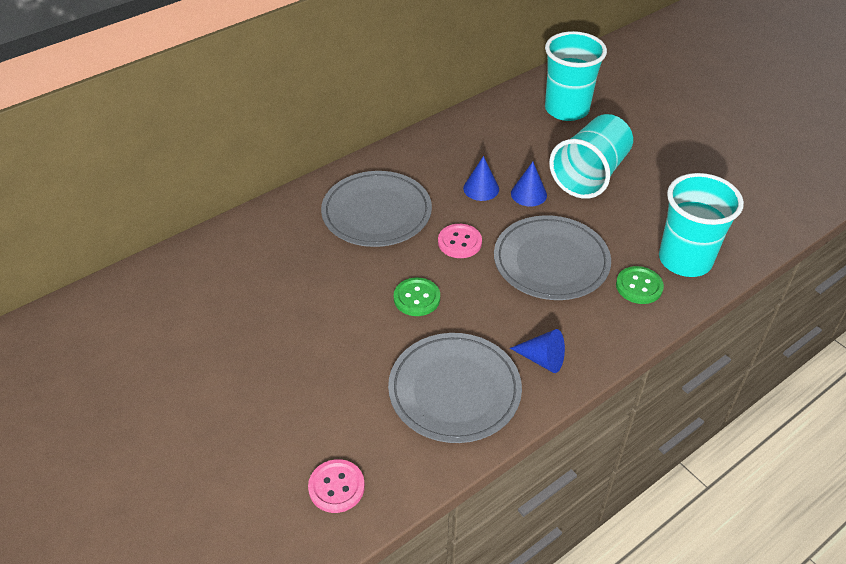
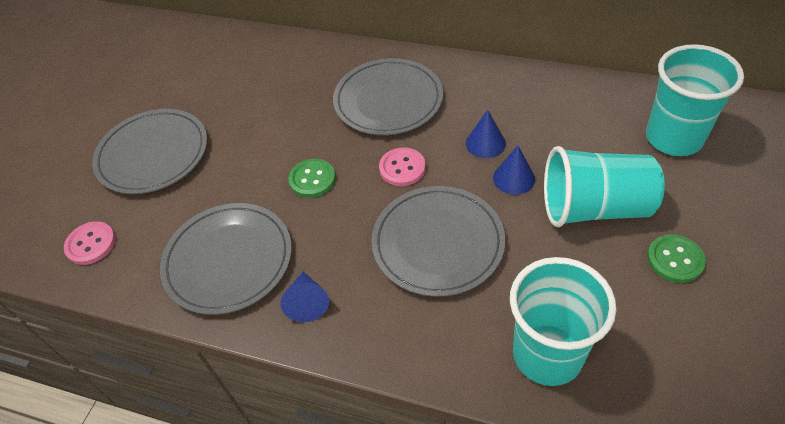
camera: 60 degrees right, 5 degrees up
green button [616,266,664,304] -> green button moved to [647,234,706,283]
none -> grey plate [92,109,207,194]

